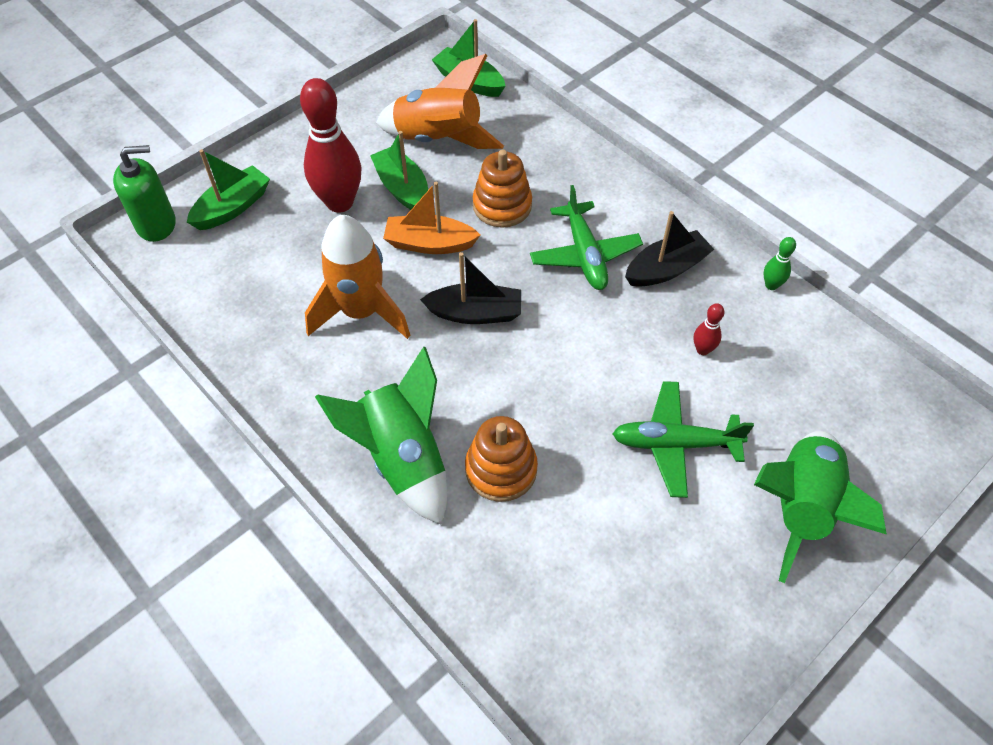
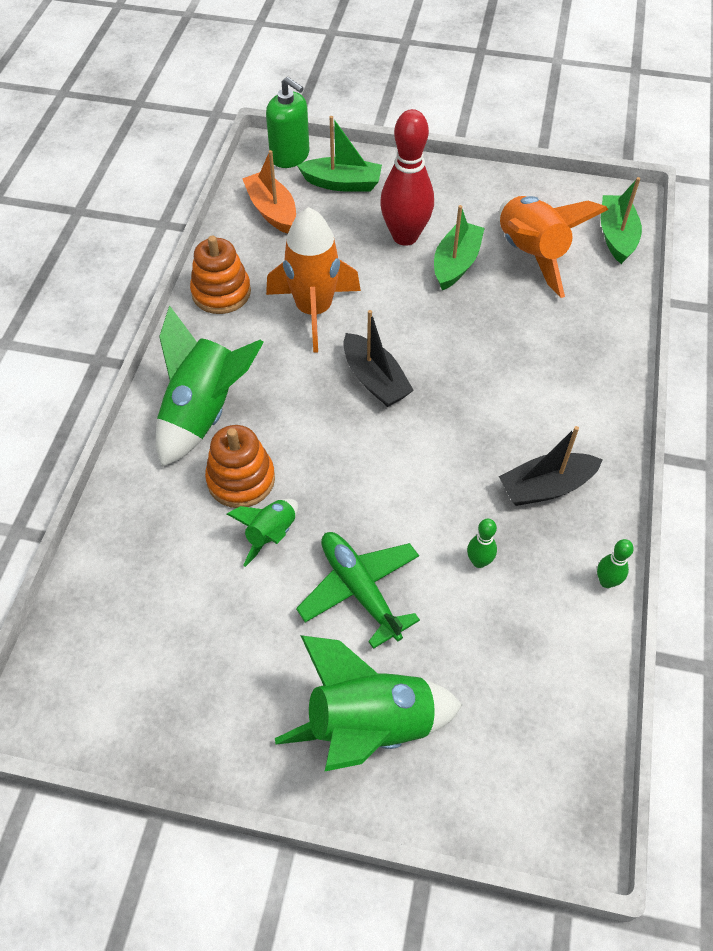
camera: 55 degrees right, 0 degrees up
orange boat [383,182,480,254] -> orange boat moved to [242,150,296,234]
orange stacking toy [472,150,532,228] -> orange stacking toy moved to [190,236,251,314]
green plane [530,185,643,290] -> none
black boat [625,211,714,287] -> black boat turned 135 degrees clockwise [499,426,603,506]
red bowling pin [694,303,724,355] -> green bowling pin [467,519,497,568]
none -> green rocket [227,499,298,567]

